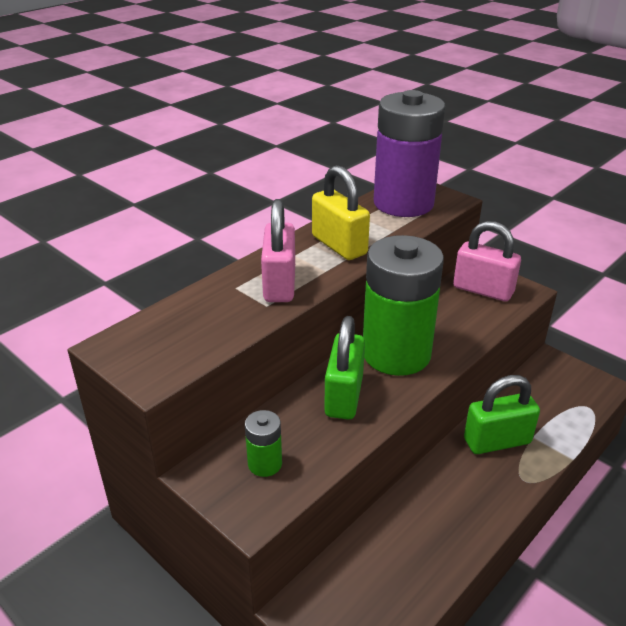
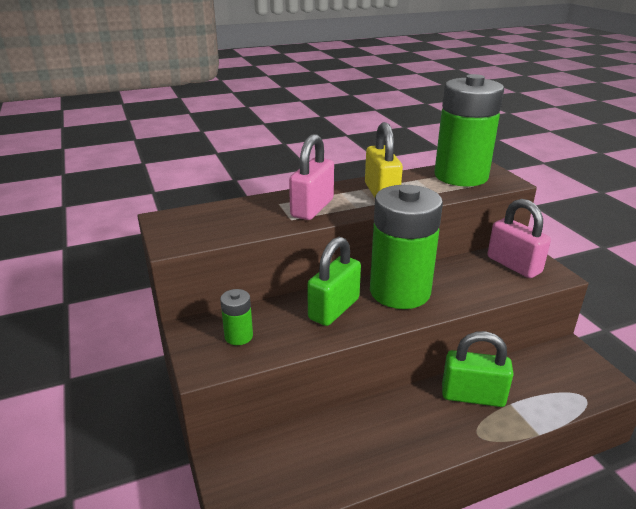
camera: 25 degrees right, 5 degrees down
purple battery [374,90,445,217] -> green battery [434,74,504,187]

